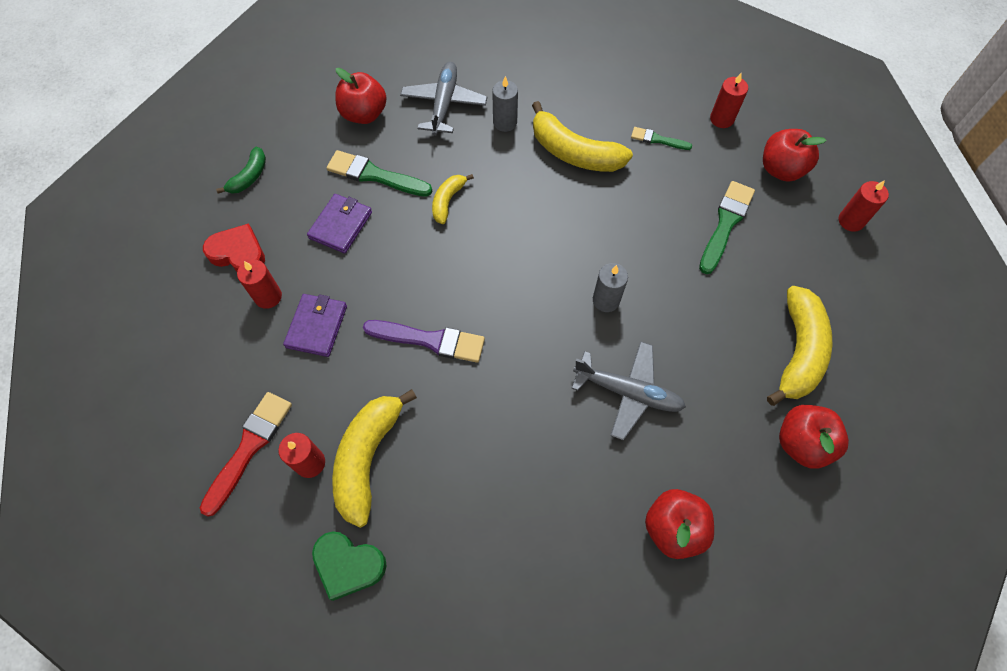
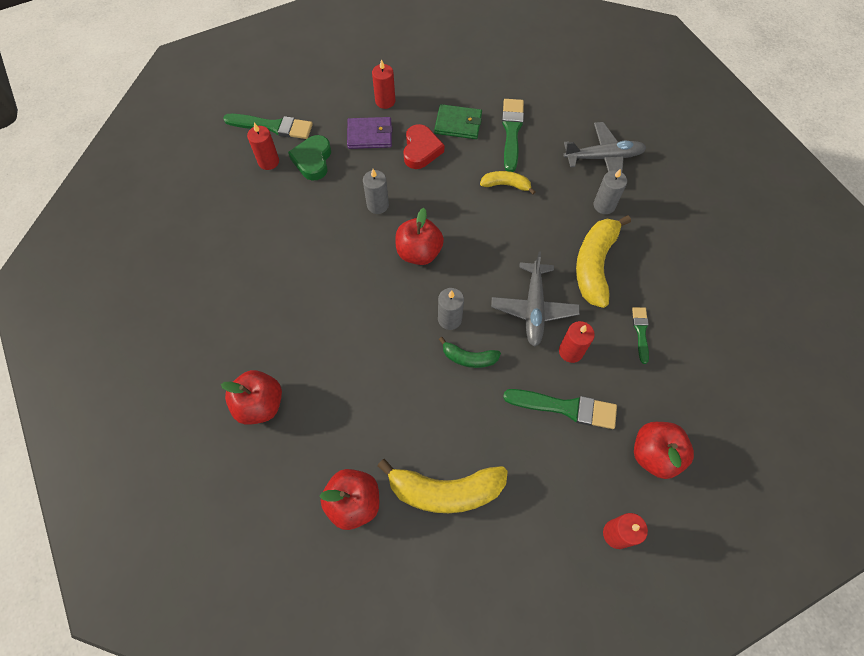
camera: 75 degrees right, 0 degrees up
red brush [200,392,292,517] -> green brush [223,114,313,139]
red heart [203,223,265,272] -> red heart moved to [403,124,444,169]
green banana [216,147,266,194] -> green banana moved to [439,337,501,368]
purple wallet [307,194,372,254] -> green wallet [434,104,482,139]
green heart [312,531,387,601] -> green heart moved to [288,135,331,181]
yellow banana [332,389,417,528] -> none
red apple [335,68,387,124] -> red apple moved to [395,208,444,265]
purple brush [363,320,485,363] -> grey candle [363,169,389,214]
grey plane [571,341,686,440] -> grey plane moved to [491,251,580,347]
red candle [710,72,748,128] -> red candle moved to [559,321,595,363]

